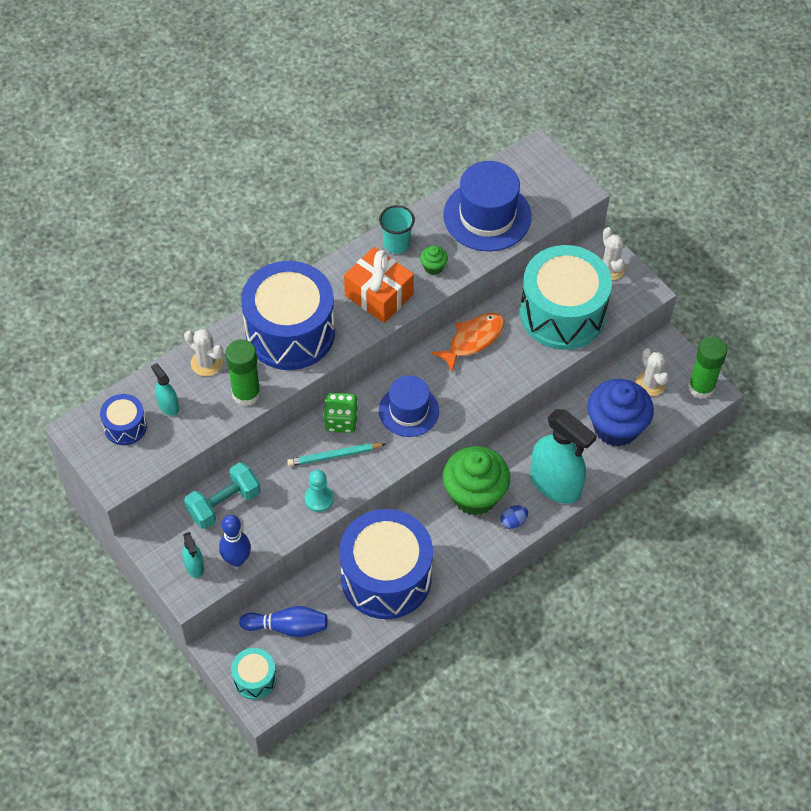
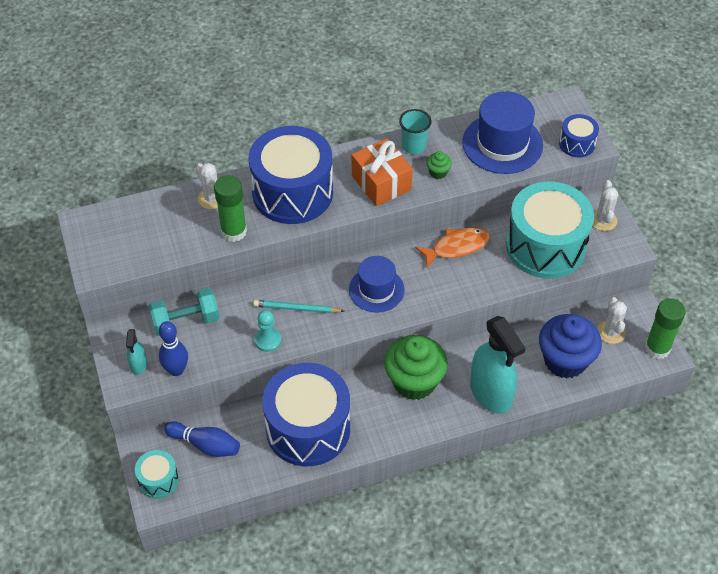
camera: 20 degrees right, 5 degrees down
blue drum [100,394,147,445] -> blue drum moved to [559,114,599,158]
turquoise spray bottle [151,363,179,416] -> none
green dice [324,392,358,433] -> none
blue egg [501,505,528,529] -> none

